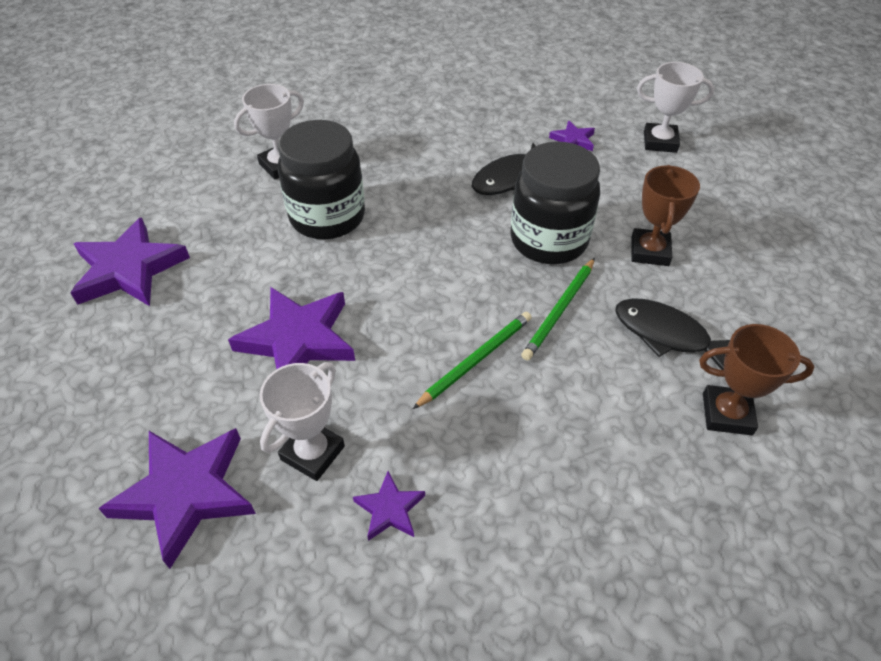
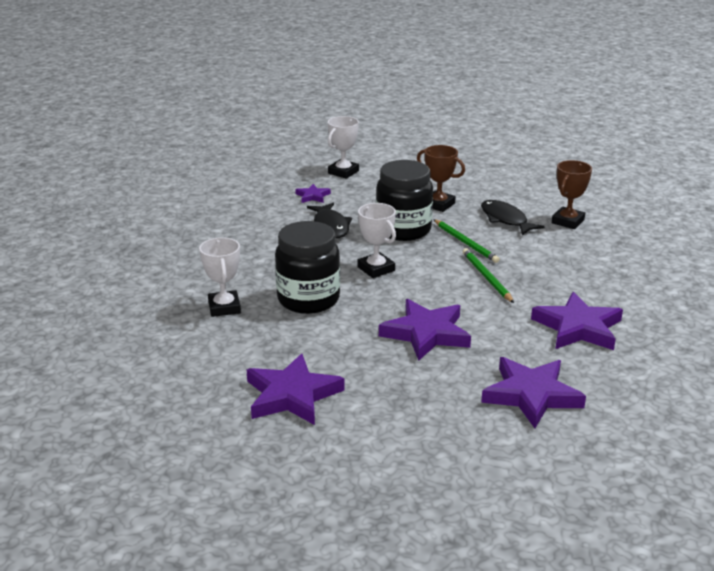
camera: 65 degrees left, 20 degrees down
white trophy [260,362,345,481] -> white trophy moved to [358,203,396,278]
purple star [353,471,425,541] -> purple star [531,292,623,350], size x2.04
black fish [615,298,730,370] -> black fish turned 90 degrees clockwise [481,200,545,235]

